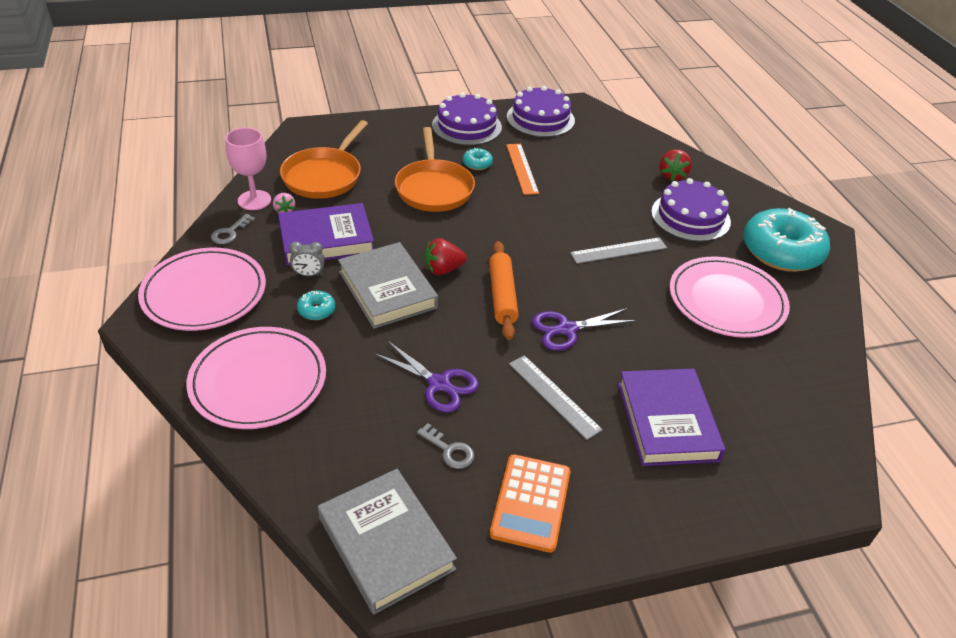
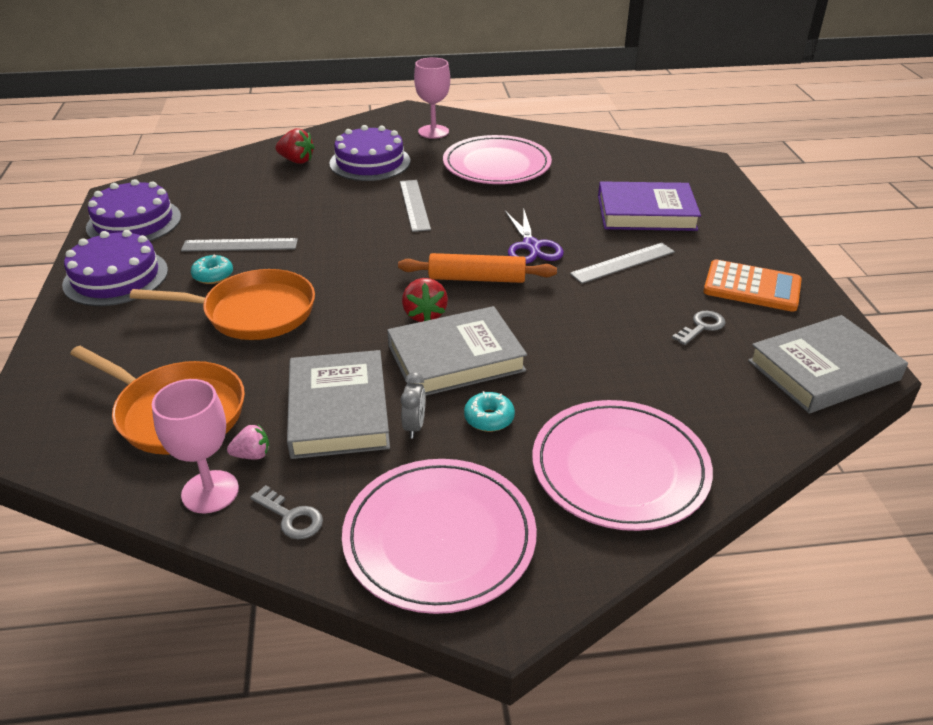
camera: 80 degrees left, 5 degrees down
purple book [278,203,374,265] -> grey book [287,350,390,459]
purple scissors [374,341,479,412] -> none
orange ruler [506,144,539,195] -> grey ruler [181,238,298,252]
turquoise donut [743,208,830,272] -> pink goblet [414,57,450,139]

